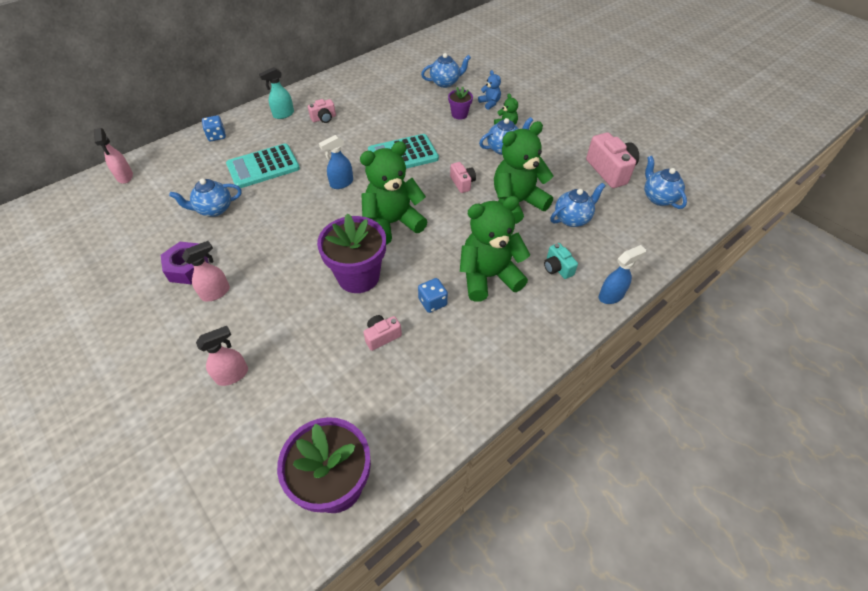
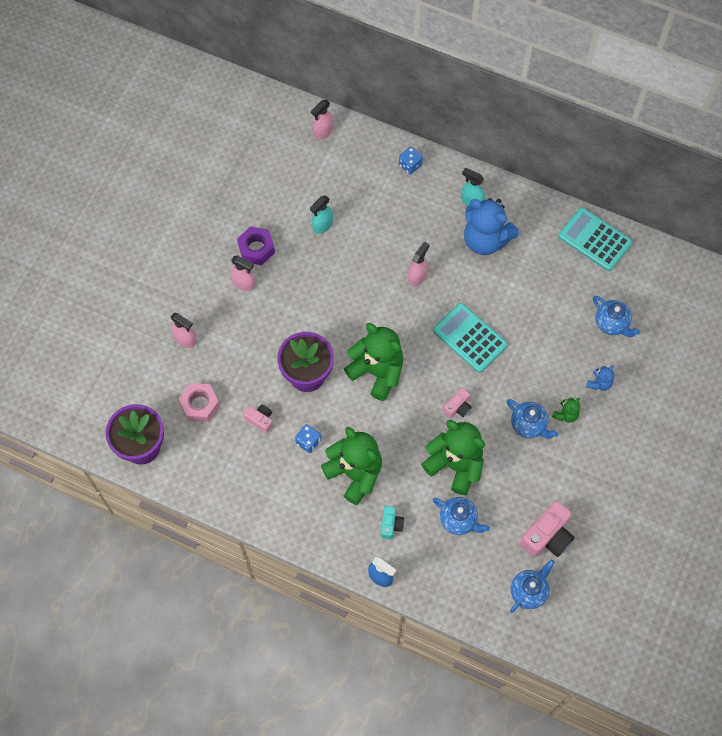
camera: 65 degrees right, 15 degrees up
blue teapot [169,178,242,217] -> turquoise spray bottle [310,195,333,234]
turquoise calculator [226,144,300,188] -> turquoise calculator moved to [558,207,633,271]
pink camera [308,99,336,123] -> blue teddy bear [464,198,519,255]
blue spray bottle [319,135,353,189] -> none
purple flower pot [448,87,473,120] -> none
turquoise camera [544,243,578,279] -> turquoise camera turned 150 degrees clockwise [381,506,404,539]
none -> pink nut [179,383,220,422]
none -> pink spray bottle [408,241,429,286]

